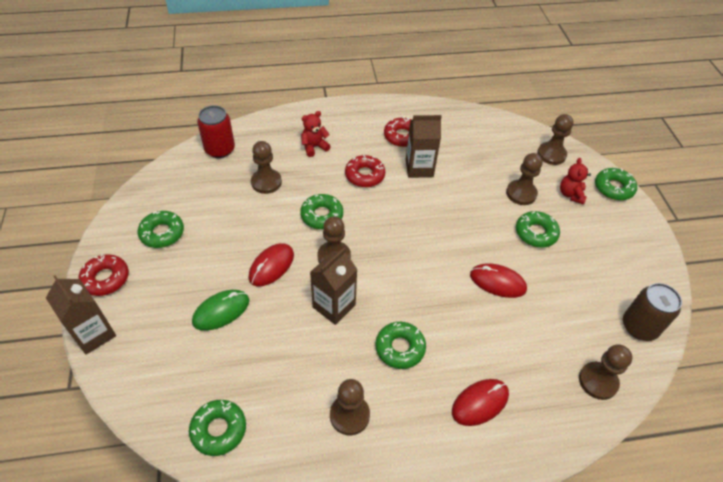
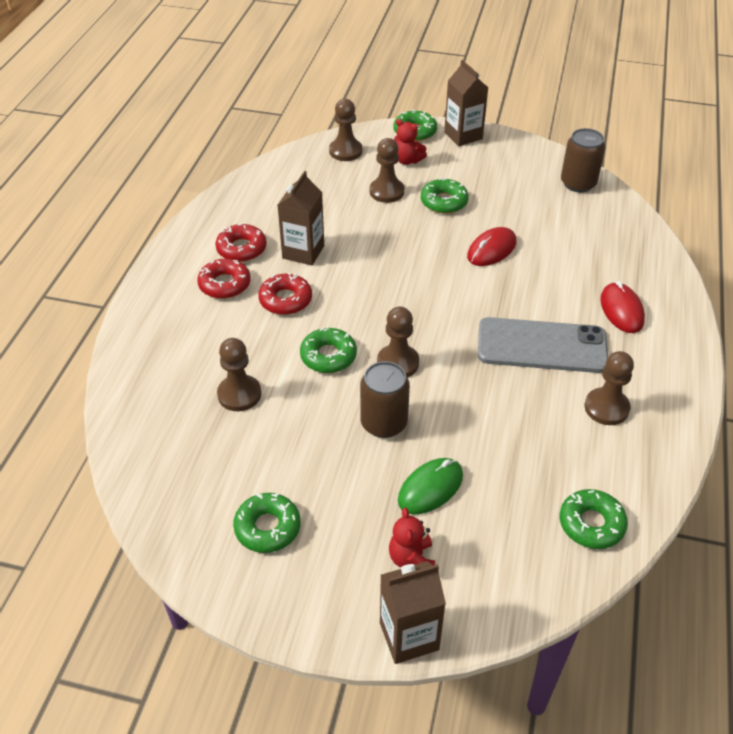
camera: 65 degrees left, 5 degrees down
red donut [78,254,129,296] -> red donut moved to [197,258,251,299]
green mouse [192,290,249,331] -> green mouse turned 60 degrees clockwise [398,458,463,514]
red can [197,106,235,158] -> none
red mouse [249,243,294,286] -> brown can [360,361,410,438]
red teddy bear [301,111,331,157] -> red teddy bear moved to [389,508,435,568]
brown carton [310,247,358,325] -> brown carton moved to [444,60,488,146]
green donut [375,322,426,369] -> grey phone [478,317,608,373]
brown pawn [579,344,632,400] -> none

